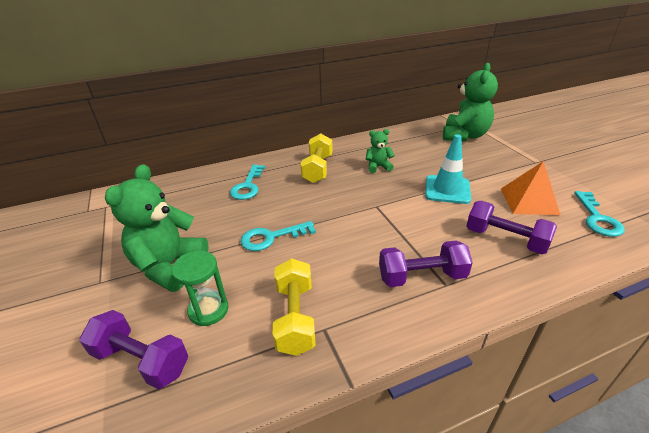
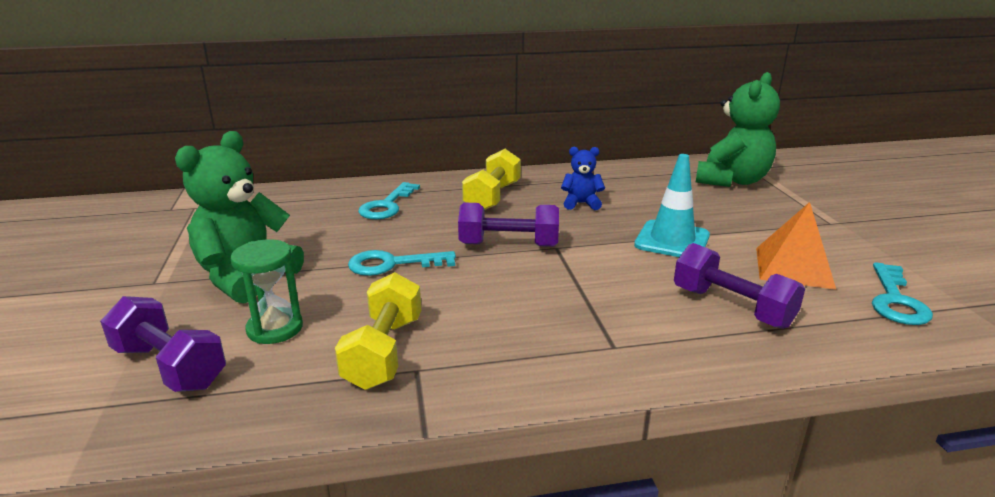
camera: 10 degrees right, 10 degrees down
green teddy bear [366,129,395,173] -> blue teddy bear [561,147,605,210]
purple dumbbell [379,240,473,287] -> purple dumbbell moved to [458,203,559,247]

